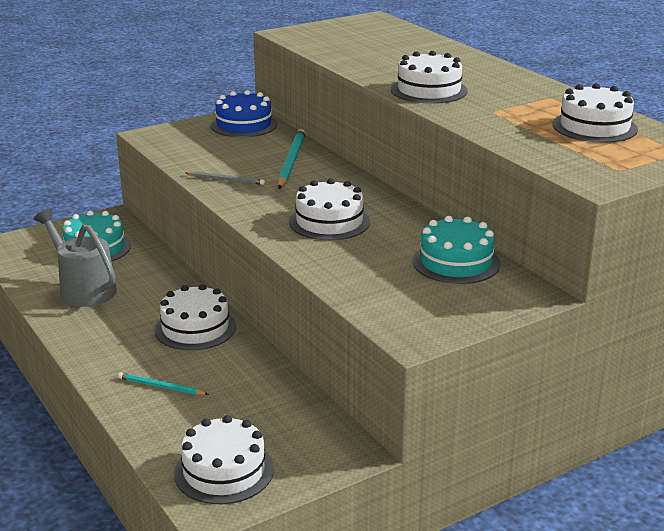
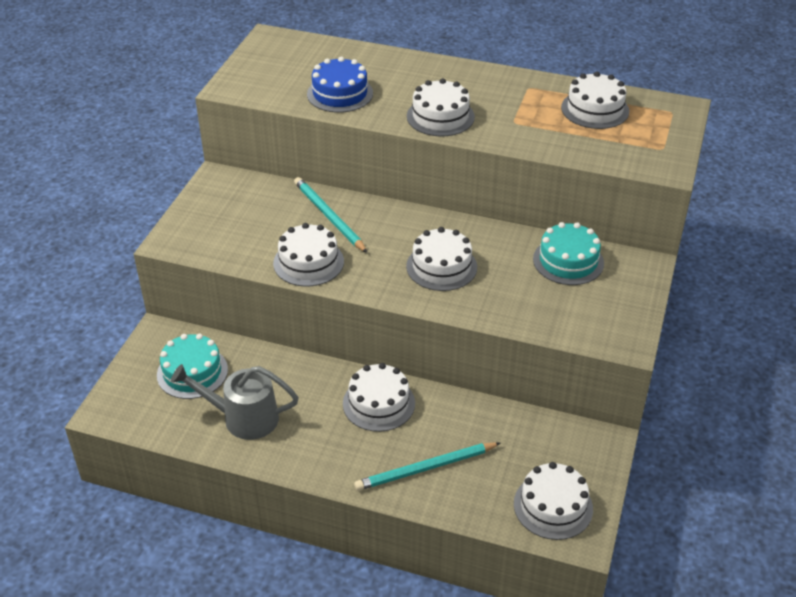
camera: 40 degrees left, 15 degrees up
turquoise pencil [118,373,209,395] -> turquoise pencil [354,442,500,491], size x1.80
grey pencil [186,172,265,185] -> white cake [273,223,344,287]
blue cake [211,90,277,138] -> blue cake moved to [307,57,373,113]

